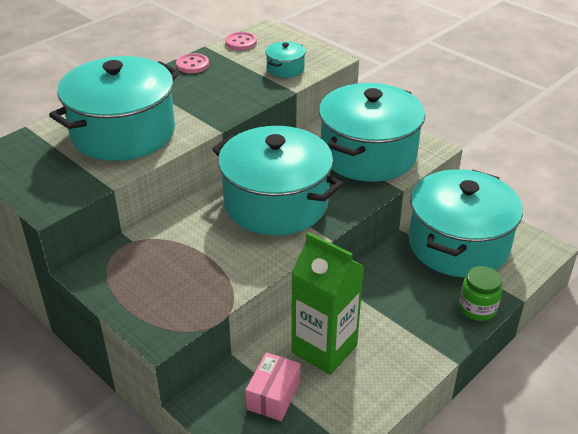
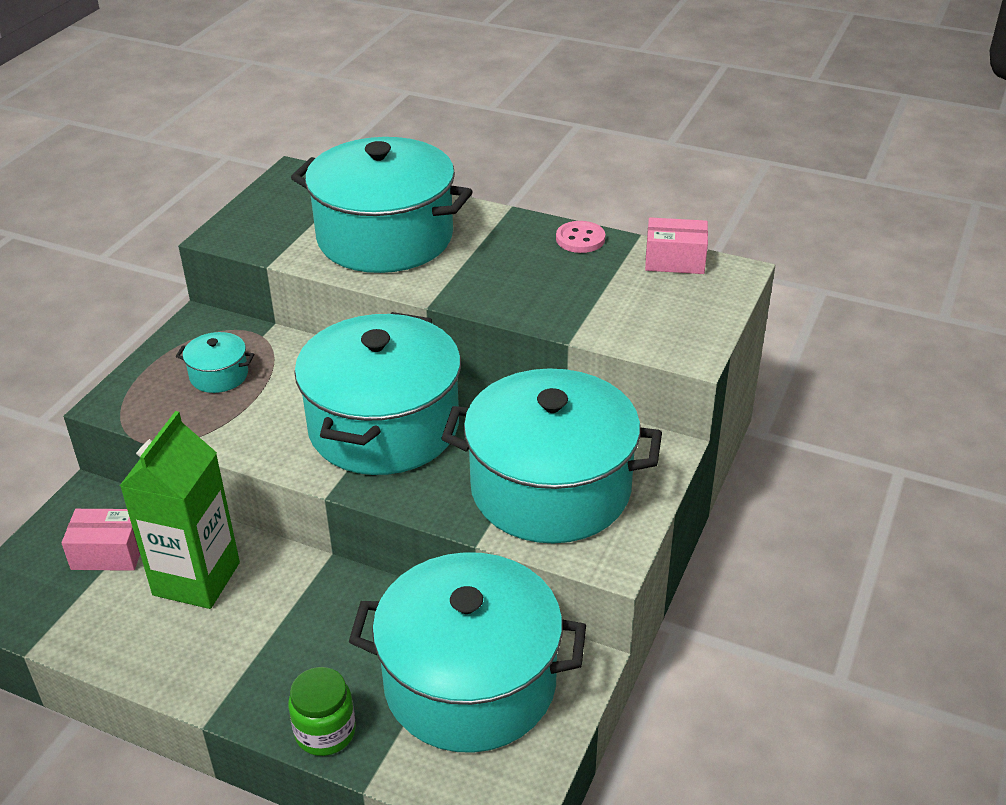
camera: 70 degrees right, 0 degrees up
pink button [225,32,257,50] -> pink box [645,217,708,274]
turquoise pot [265,41,306,78] -> turquoise pot moved to [176,332,254,393]

